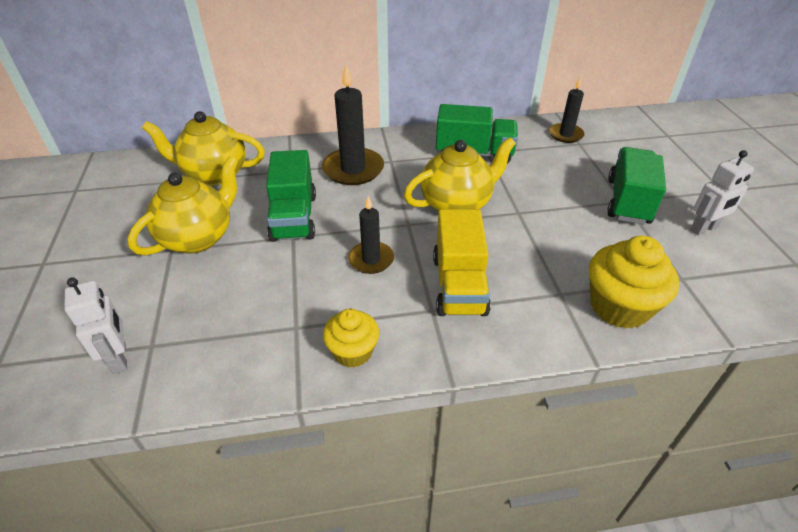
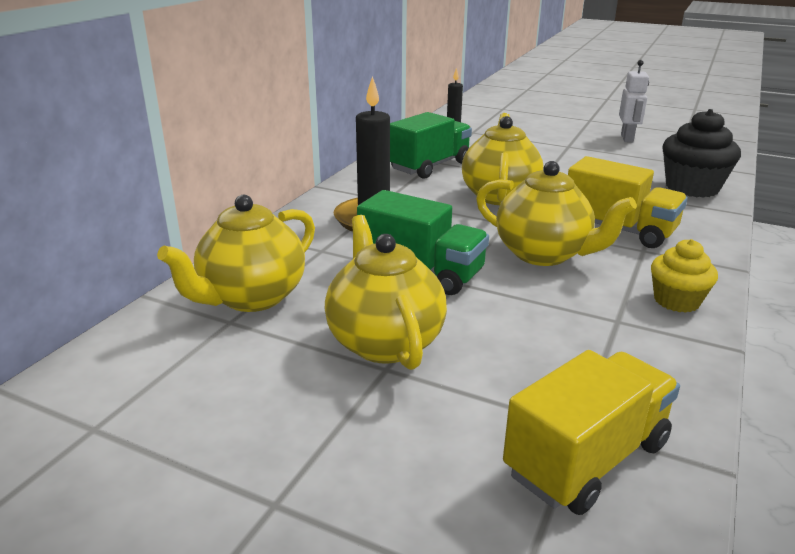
camera: 55 degrees left, 15 degrees down
white robot [64,278,127,374] -> yellow truck [503,350,680,515]
black candle [348,196,394,274] -> yellow teapot [476,161,637,266]
yellow cupcake [589,236,679,329] -> black cupcake [662,109,741,198]
green truck [607,147,666,225] -> none

